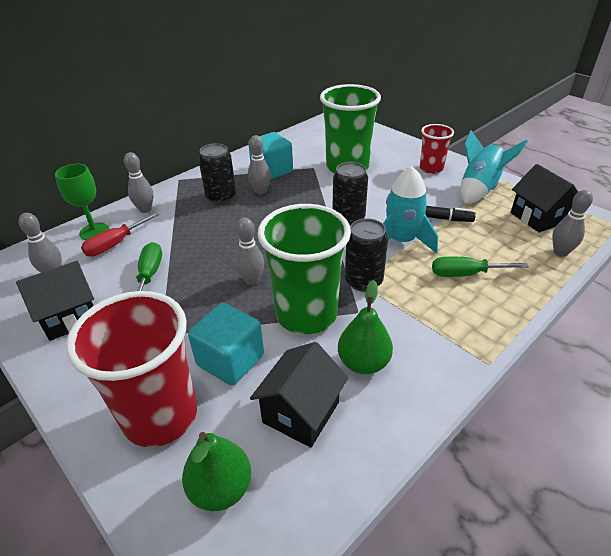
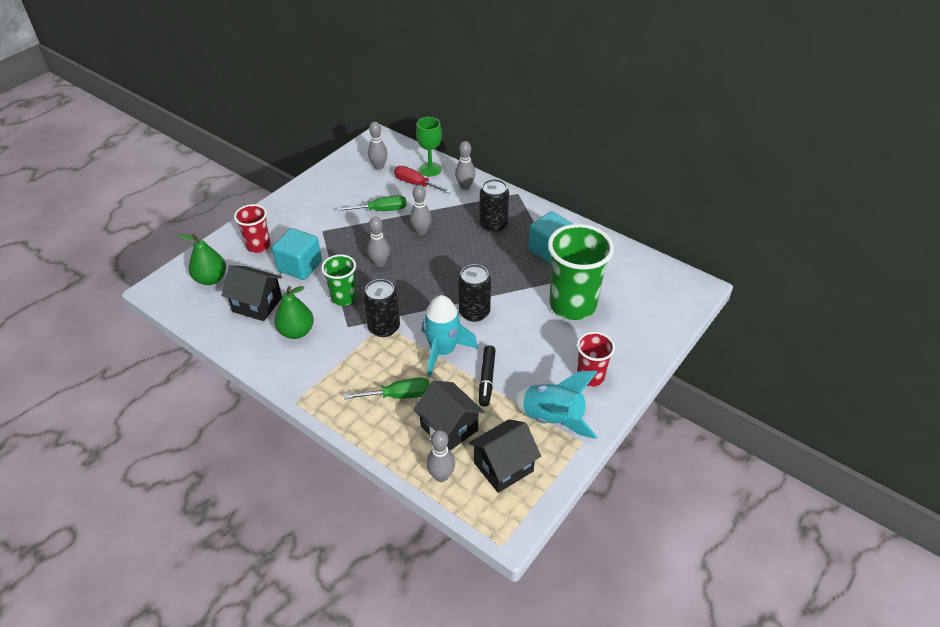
camera: 80 degrees right, 5 degrees up
black house [16,261,94,341] -> black house moved to [413,380,484,451]
red cup [66,291,197,447] -> red cup [234,204,270,253], size x0.55
grey bowling pin [248,135,271,195] -> grey bowling pin moved to [410,185,431,235]
green cup [258,204,351,334] -> green cup [321,254,357,306], size x0.55
green screwdriver [432,257,529,277] -> green screwdriver turned 90 degrees clockwise [344,377,430,399]

